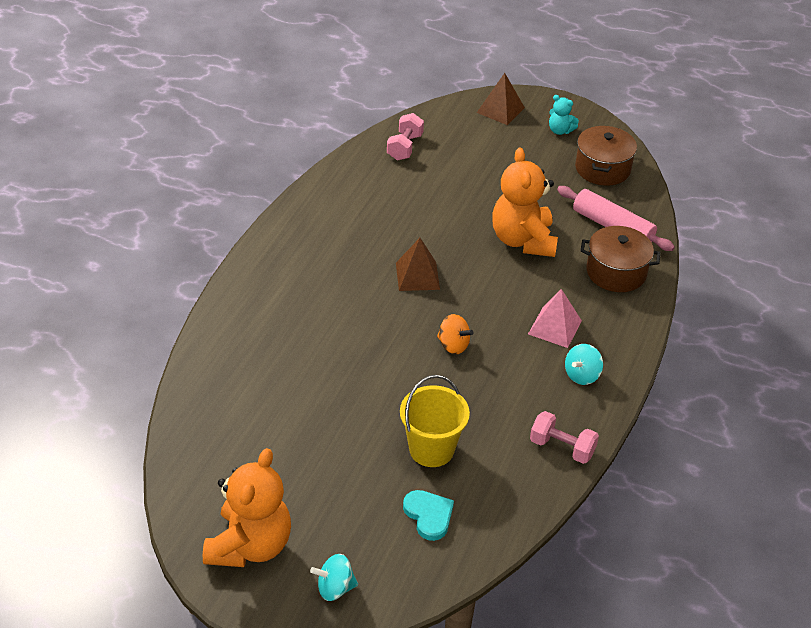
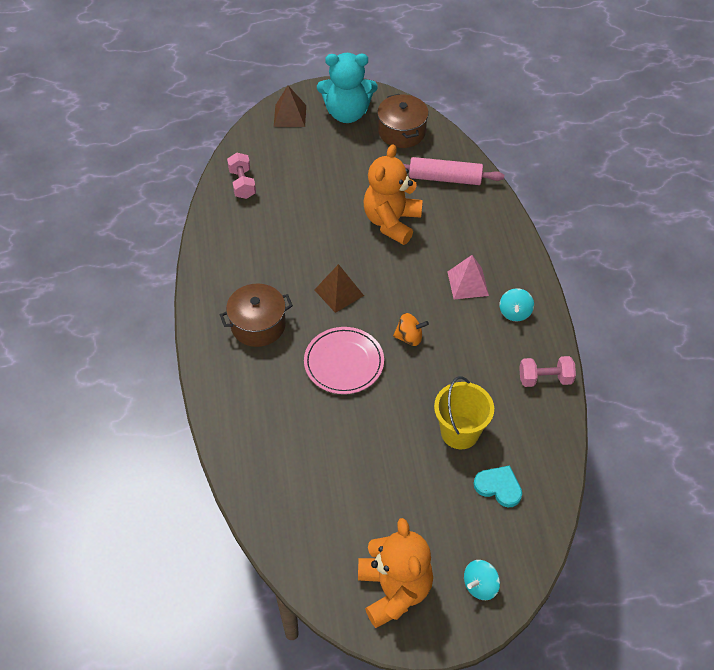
camera: 30 degrees left, 10 degrees up
orange teddy bear [492,147,558,257] -> orange teddy bear turned 60 degrees clockwise [363,144,423,245]
turquoise teddy bear [549,95,579,135] -> turquoise teddy bear [317,53,378,123], size x2.16
brown pot [580,226,661,292] -> brown pot moved to [220,284,293,347]
none -> pink plate [304,327,384,394]

